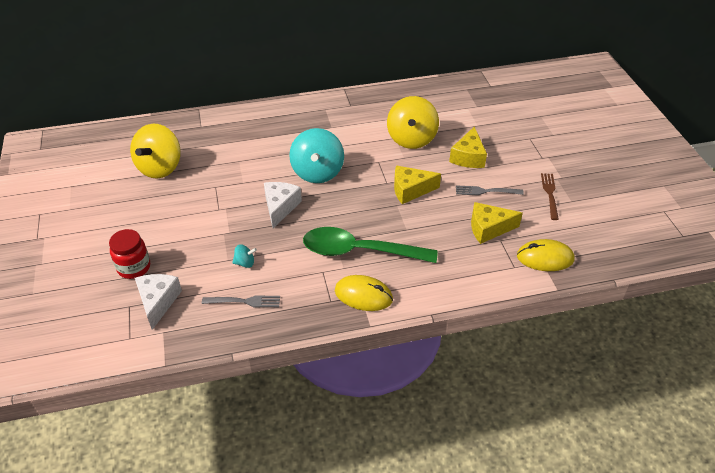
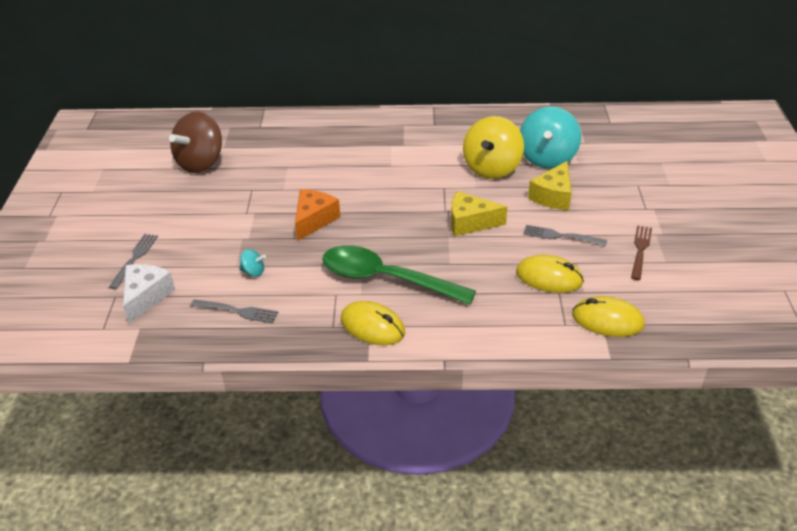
camera: 15 degrees right, 5 degrees down
red jar [109,229,150,279] -> grey fork [109,234,158,289]
yellow spinning top [130,124,181,178] -> brown spinning top [169,112,222,173]
white cheese [264,182,302,228] -> orange cheese [295,189,340,241]
turquoise spinning top [289,128,344,183] -> turquoise spinning top moved to [520,107,581,168]
yellow cheese [471,202,523,244] -> yellow mouse [516,255,584,293]

